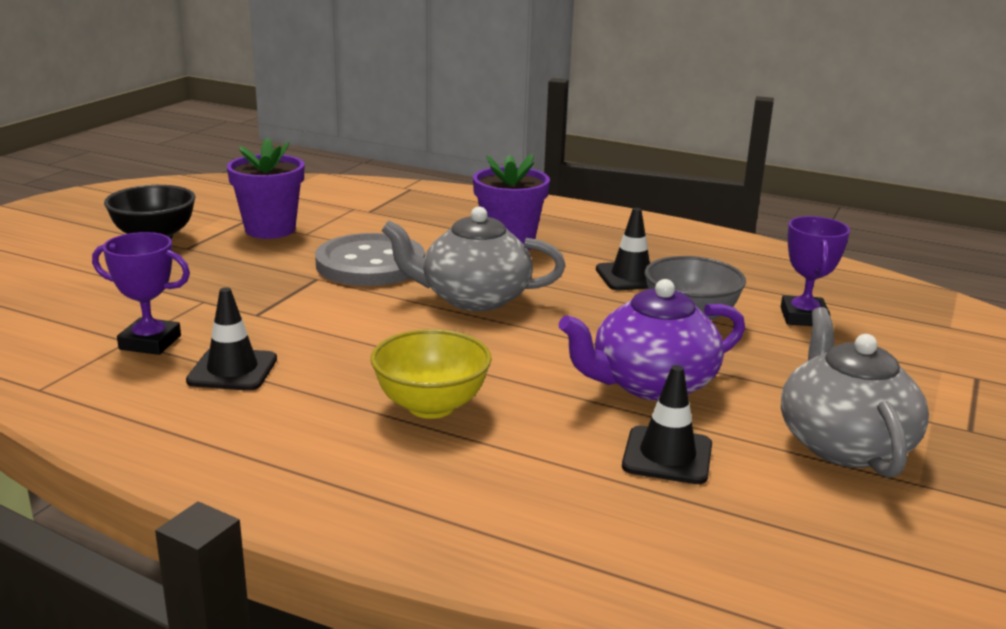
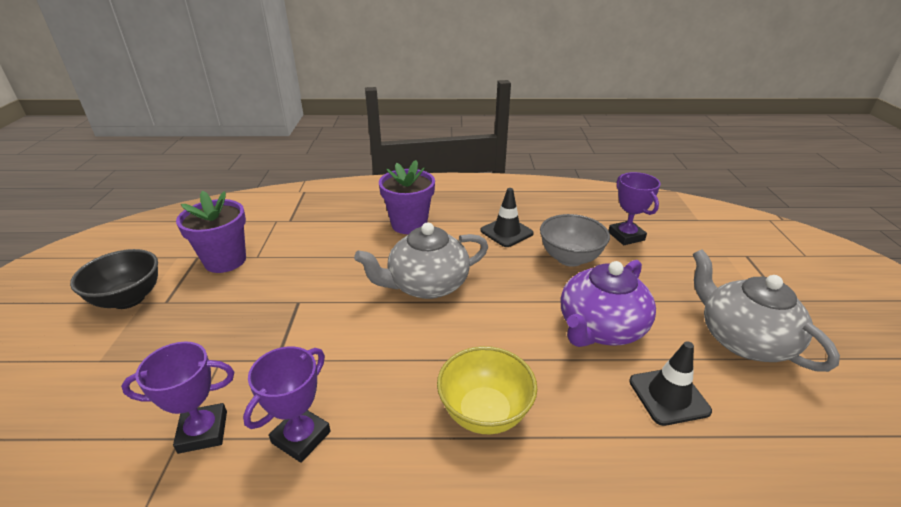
camera: 25 degrees left, 10 degrees up
black traffic cone [186,287,277,391] -> purple trophy [243,346,331,463]
grey button [315,233,425,286] -> none

